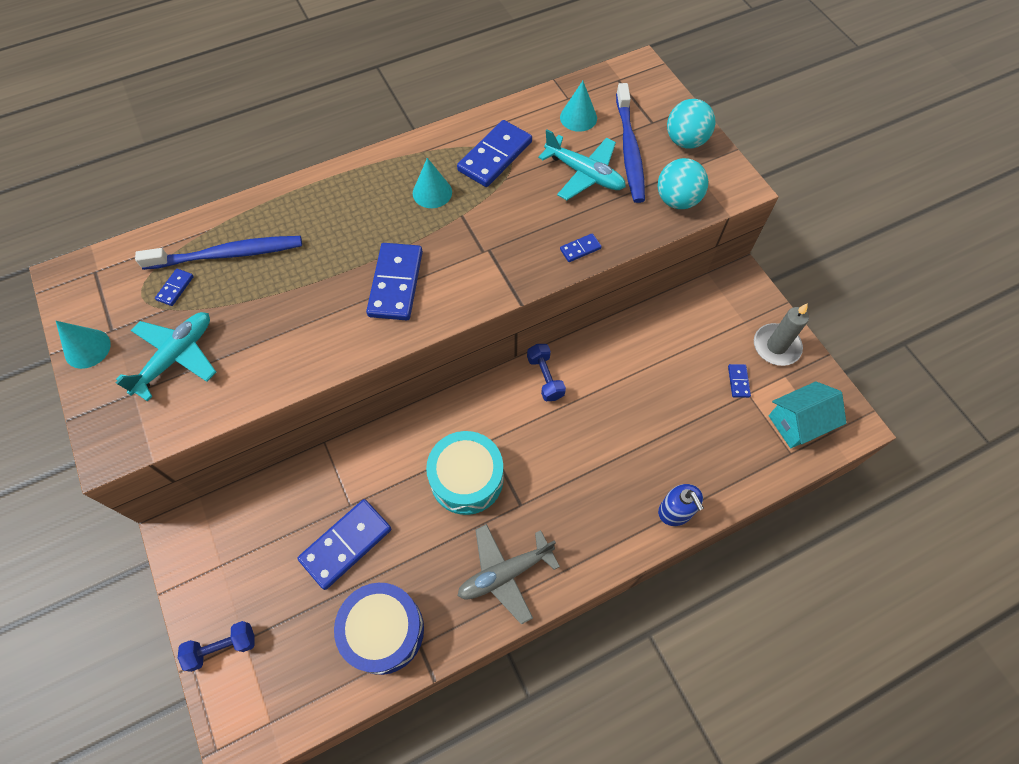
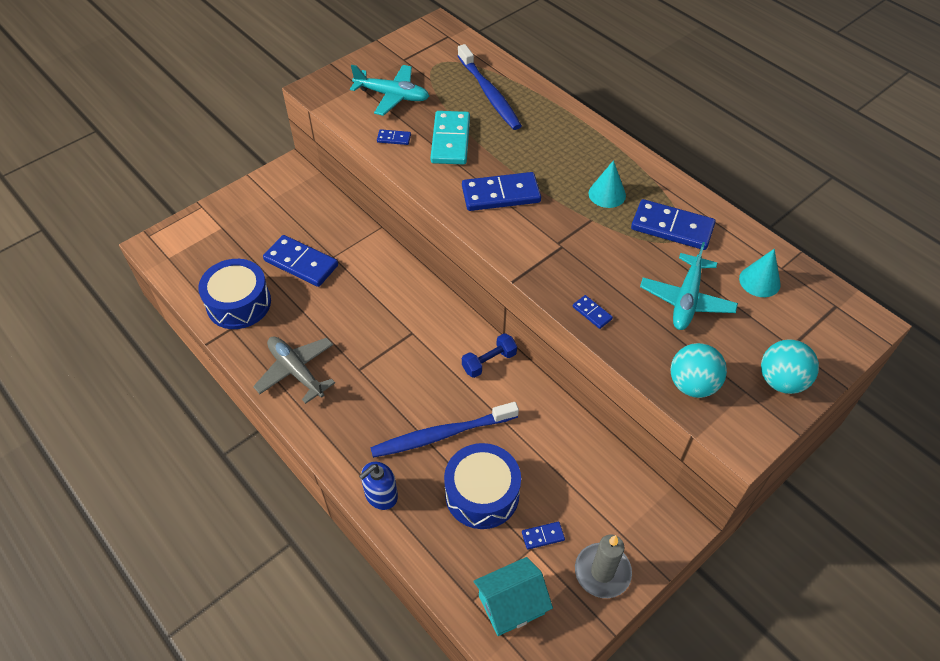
camera: 75 degrees right, 10 degrees down
turquoise cone [56,321,111,369] -> none
blue domino [155,269,194,306] -> blue domino moved to [377,129,411,145]
blue dumbbell [178,621,255,672] -> none
turquoise drum [426,431,504,515] -> none
blue toothbrush [616,83,645,203] -> blue toothbrush moved to [370,402,519,458]
turquoise house [769,381,846,448] -> turquoise house turned 75 degrees counterclockwise [473,557,553,636]
none -> turquoise domino [430,111,470,164]
none -> blue drum [444,443,521,529]

